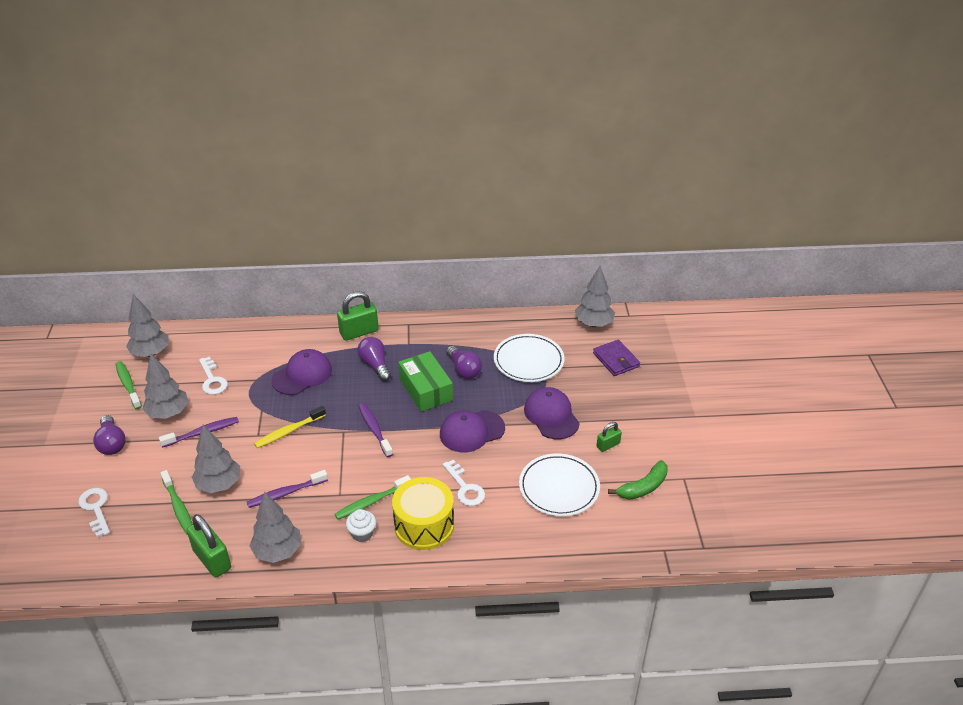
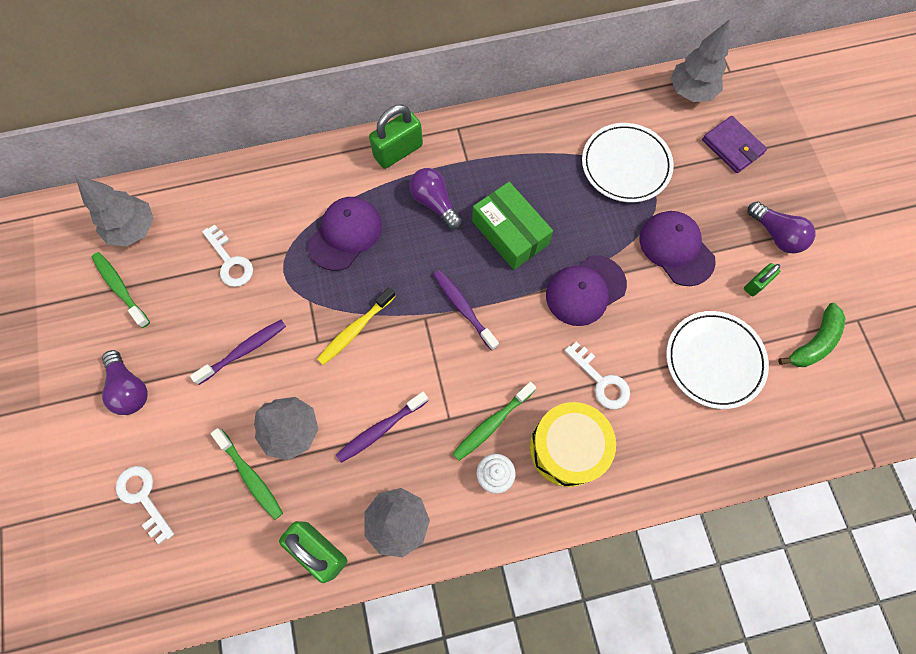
camera: 10 degrees left, 30 degrees up
grey tree [143,353,188,419] -> none
purple light bulb [446,346,482,379] -> purple light bulb moved to [748,201,815,253]

